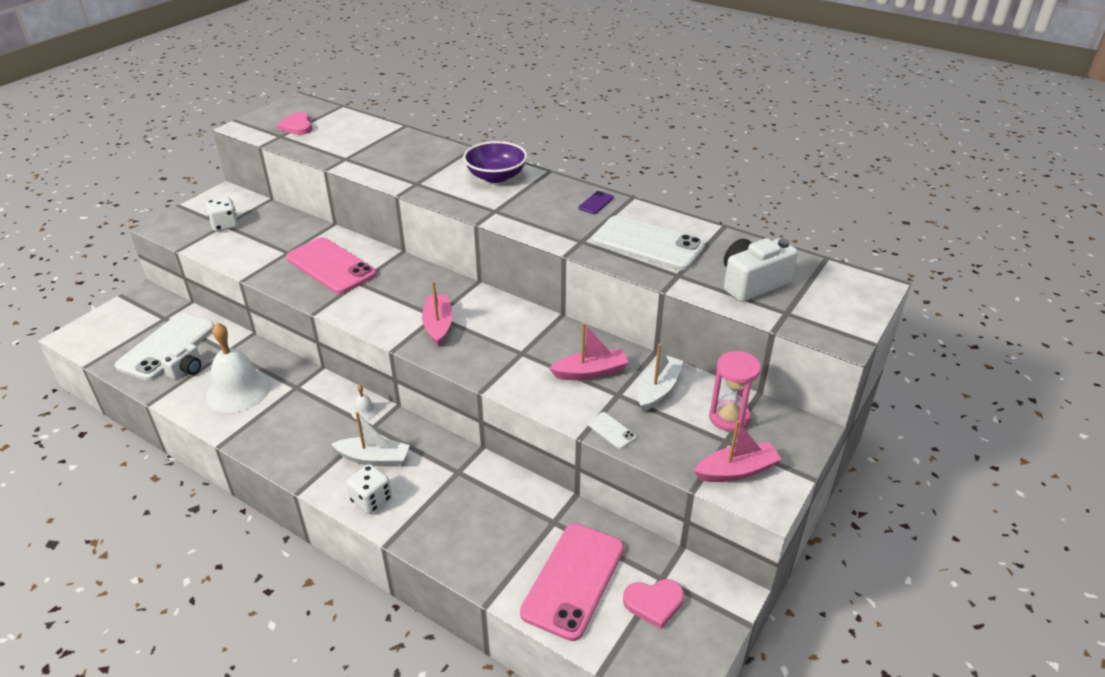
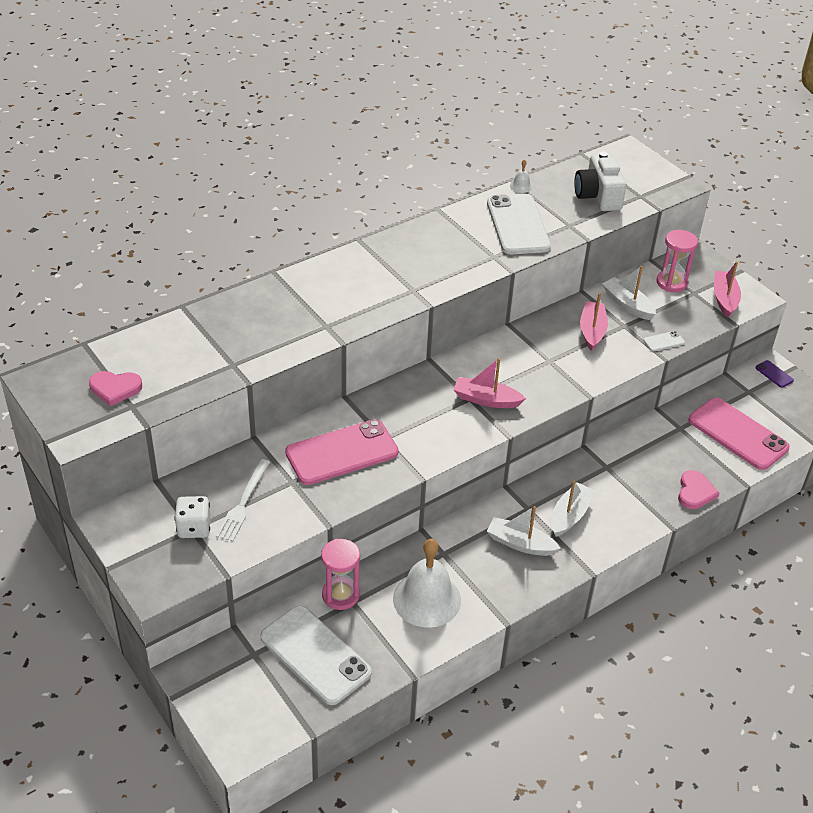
camera: 70 degrees left, 5 degrees up
white camera [161,342,201,379] -> none
white dice [346,464,392,514] -> none
white bell [351,385,378,421] -> white bell moved to [510,159,533,193]
purple bowl [463,141,527,183] -> none
purple phone [578,191,614,214] -> purple phone moved to [756,360,794,388]
white phone [592,216,705,270] -> white phone turned 60 degrees counterclockwise [487,194,551,254]
pink heart [623,579,684,629] -> pink heart moved to [678,470,719,509]
none -> white fork [216,459,270,541]
none -> pink hourglass [321,539,360,610]
none -> white boat [487,506,561,556]

